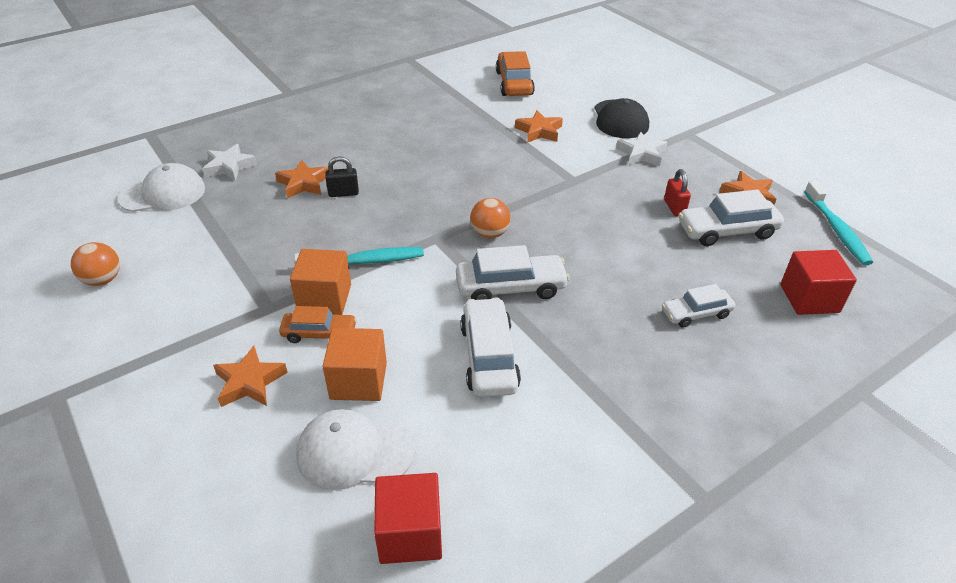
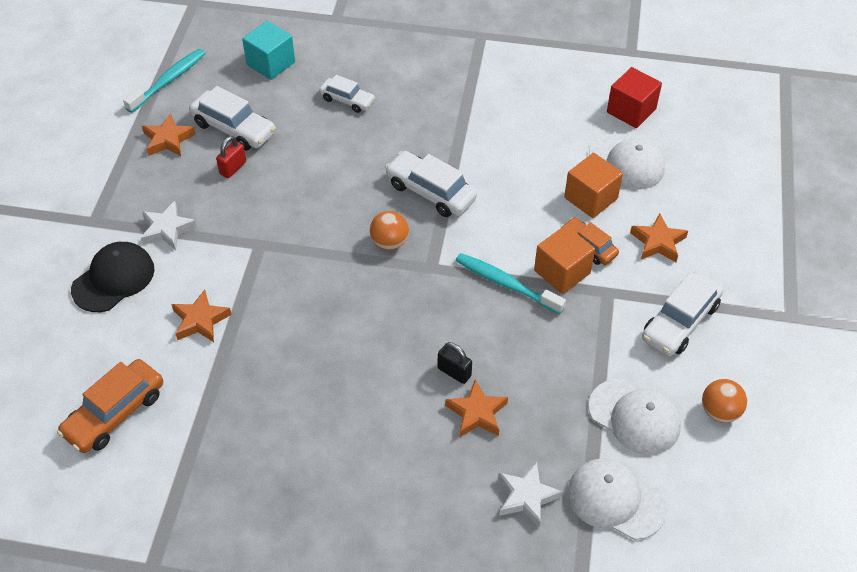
camera: 135 degrees left, 10 degrees up
white car [460,298,521,397] -> white car moved to [642,271,724,356]
red cube [780,250,857,315] -> turquoise cube [242,21,295,80]
none -> white cap [588,379,681,455]

